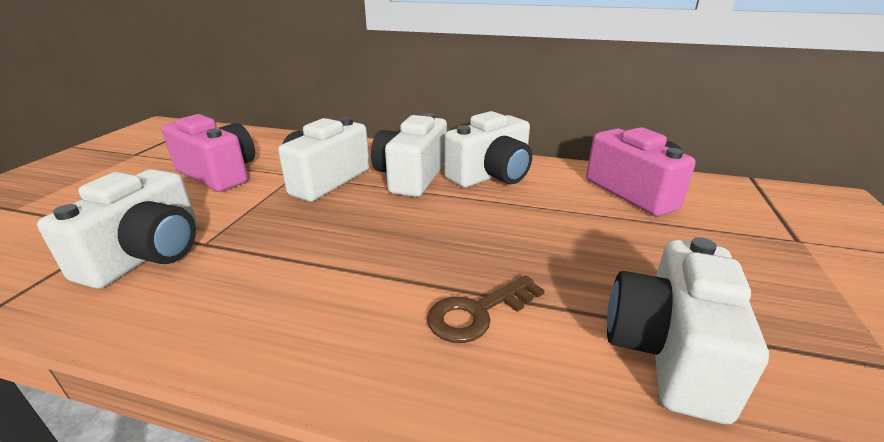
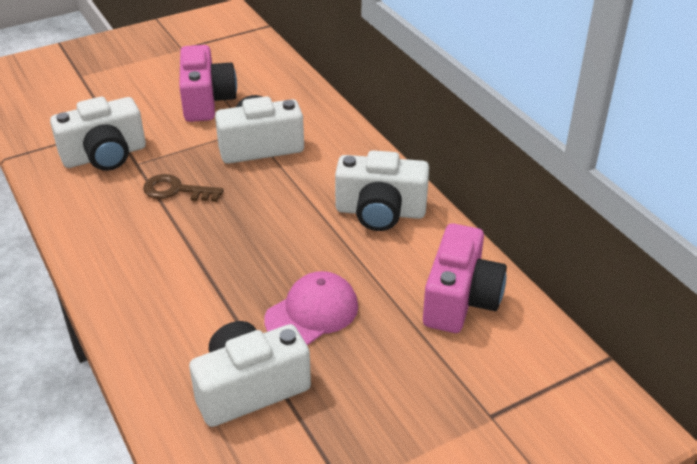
camera: 45 degrees right, 10 degrees up
white camera [371,113,447,197] -> none
brown key [427,275,545,343] -> brown key moved to [143,174,224,202]
none -> pink cap [264,271,358,345]

